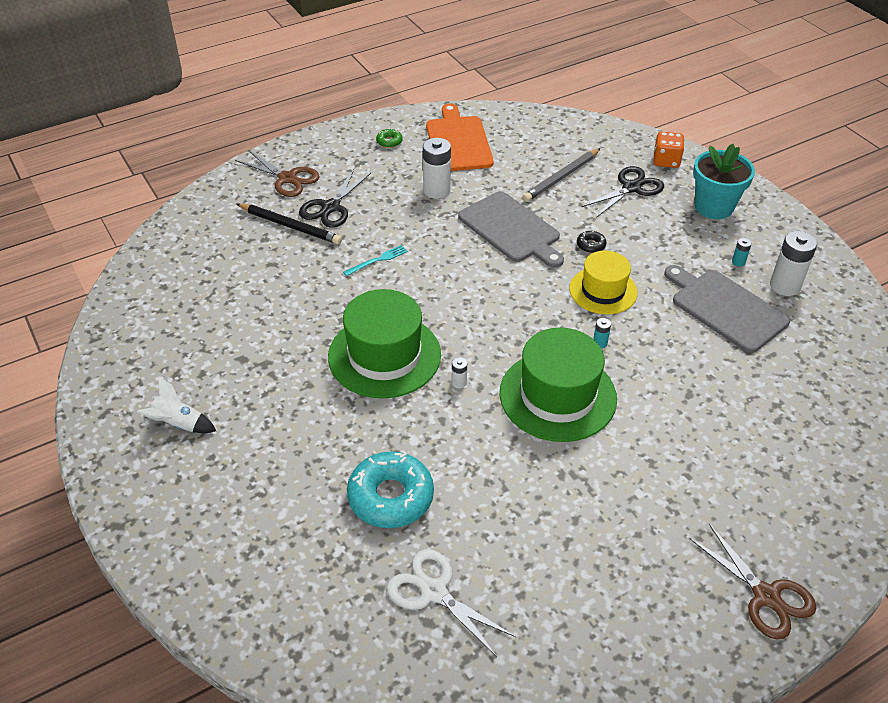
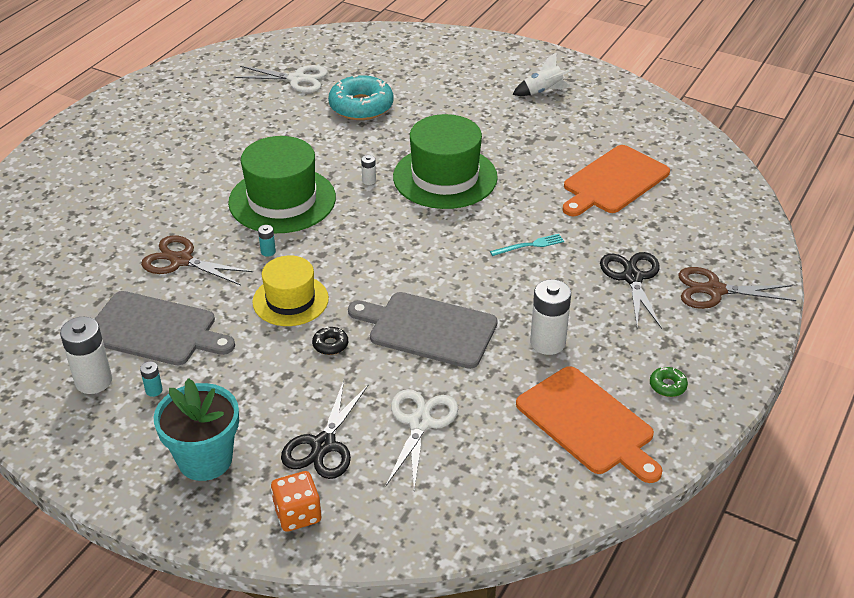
camera: 150 degrees right, 5 degrees down
black pencil [237,203,342,244] -> none
turquoise fork [343,245,408,276] -> turquoise fork turned 135 degrees counterclockwise [490,234,564,256]
grey pencil [522,148,601,202] -> white scissors [386,389,458,490]
brown scissors [689,524,817,640] -> brown scissors moved to [141,235,253,285]
none -> orange cutting board [562,145,670,216]

